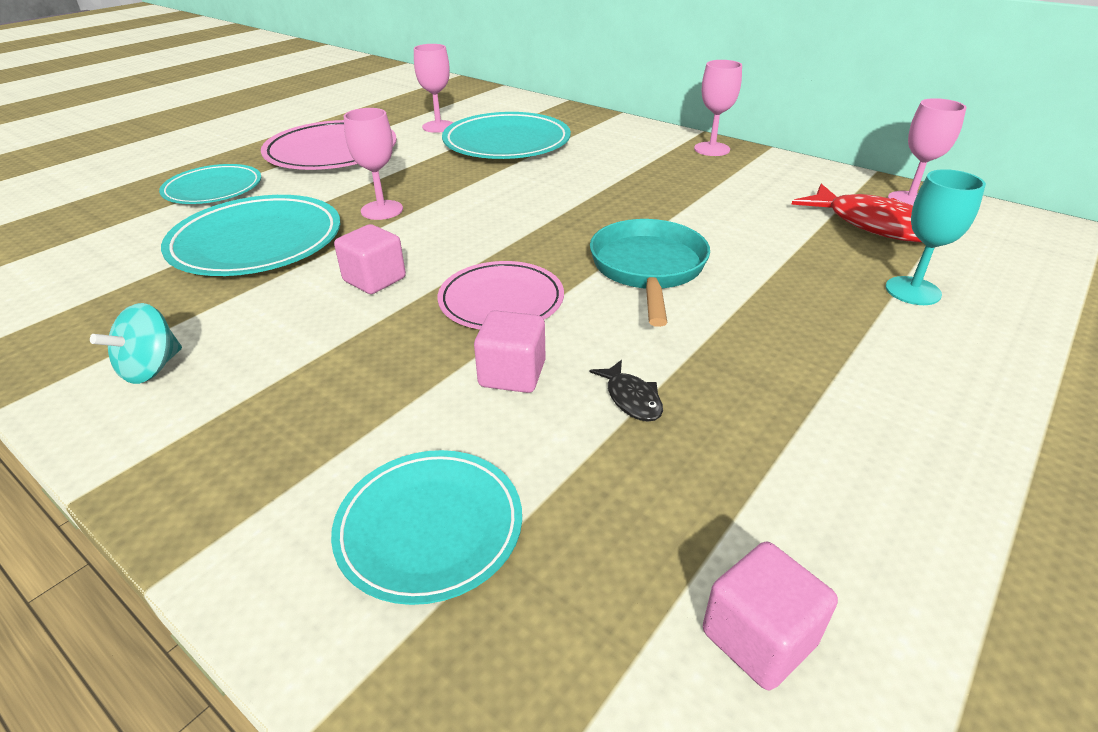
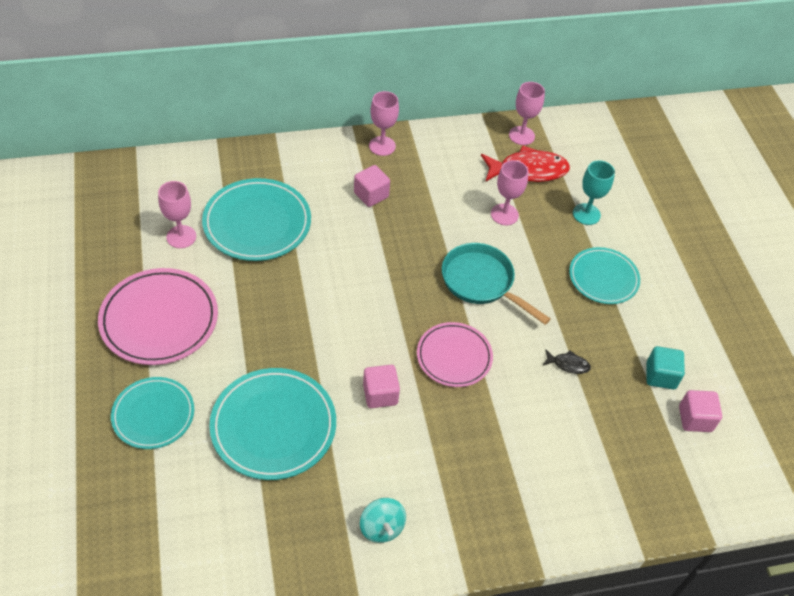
camera: 55 degrees left, 15 degrees up
turquoise plate [331,450,522,605] -> turquoise plate moved to [569,247,640,304]
pink goblet [344,108,403,220] -> pink goblet moved to [491,160,529,225]
pink cube [474,310,546,393] -> pink cube moved to [354,165,390,207]
none -> turquoise cube [647,346,685,389]

